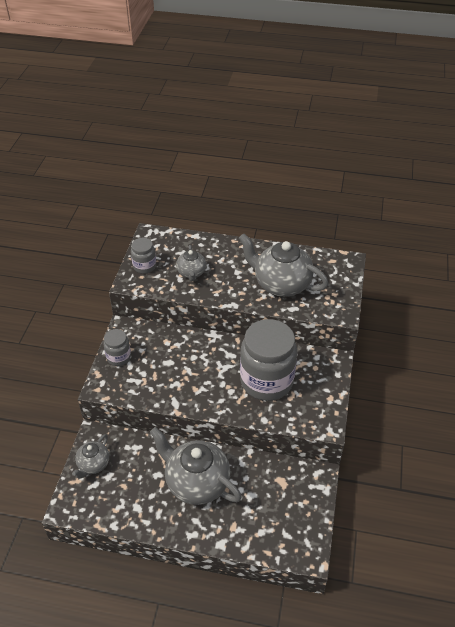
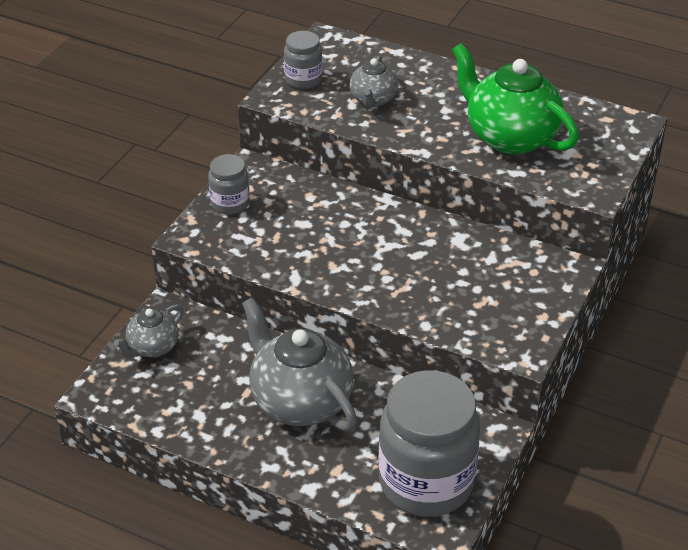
camera: 15 degrees right, 5 degrees down
grey teapot [239,233,328,297] -> green teapot [452,43,579,154]
grey jar [240,319,297,401] -> grey jar moved to [379,370,480,517]

